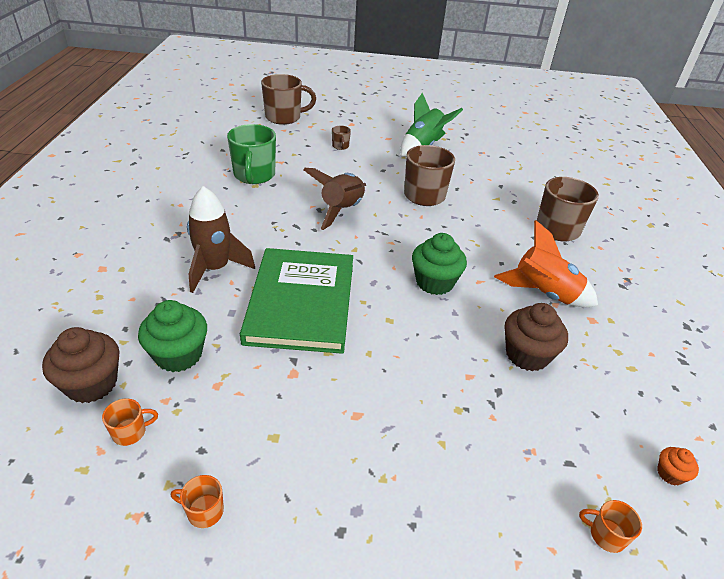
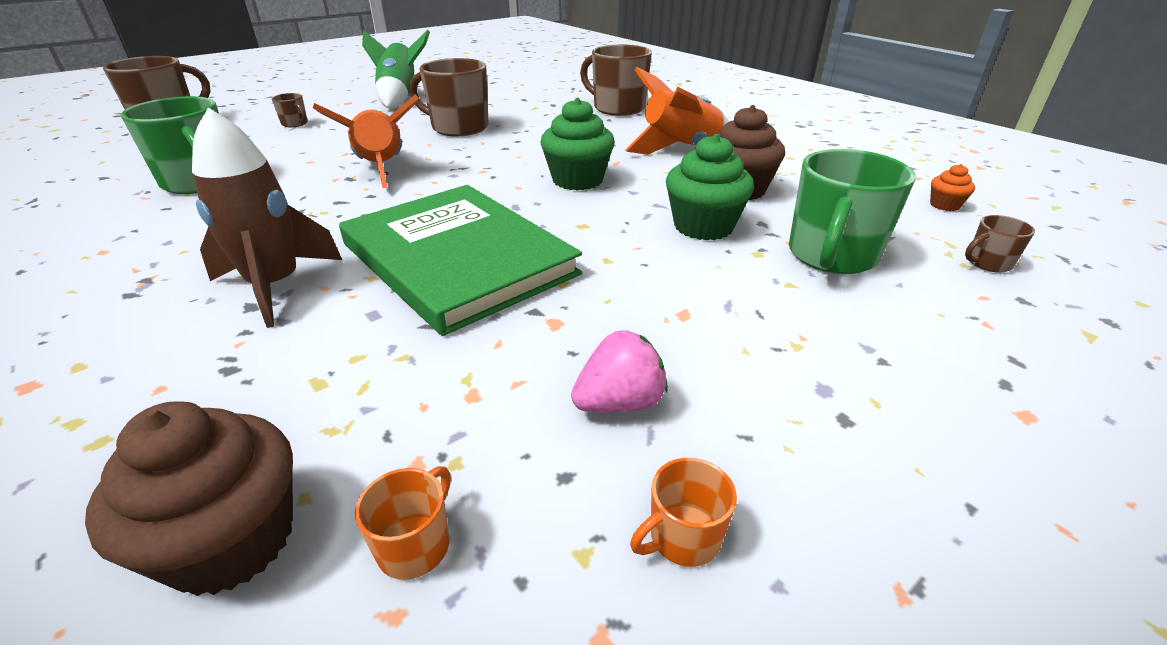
camera: 40 degrees left, 5 degrees down
green cupcake [138,300,207,372] -> green cupcake moved to [666,134,754,240]
brown rocket [303,168,366,230] -> orange rocket [313,94,419,188]
orange mug [579,500,642,553] -> brown mug [965,215,1035,273]
none -> pink strawberry [571,330,668,412]
none -> green mug [789,149,916,274]

